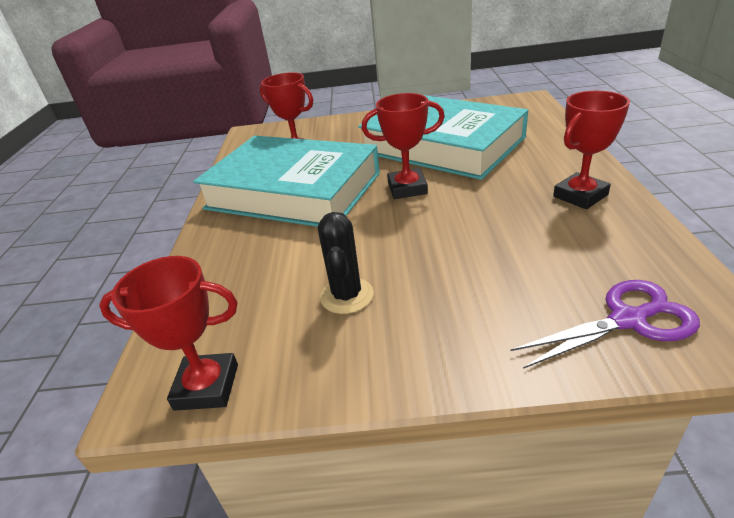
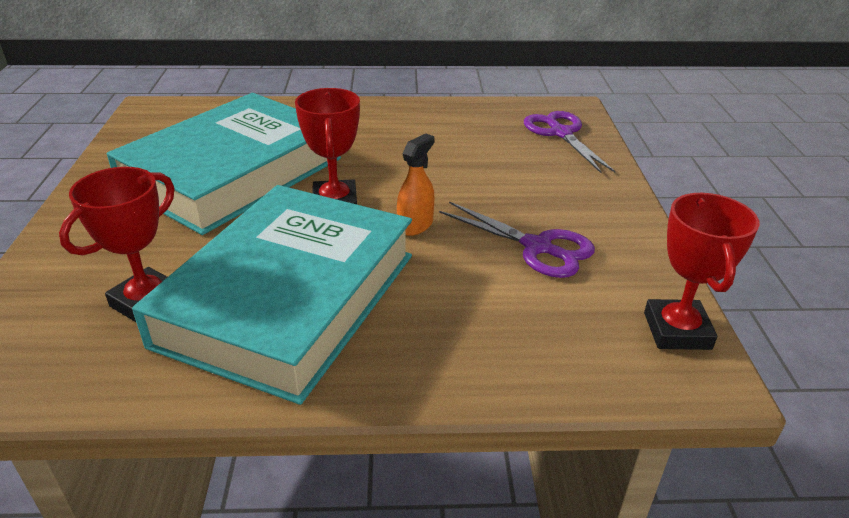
camera: 95 degrees left, 0 degrees up
black cactus [318,212,374,314] -> purple scissors [439,201,595,278]
red trophy [553,91,630,209] -> none
none -> orange spray bottle [397,133,435,236]

